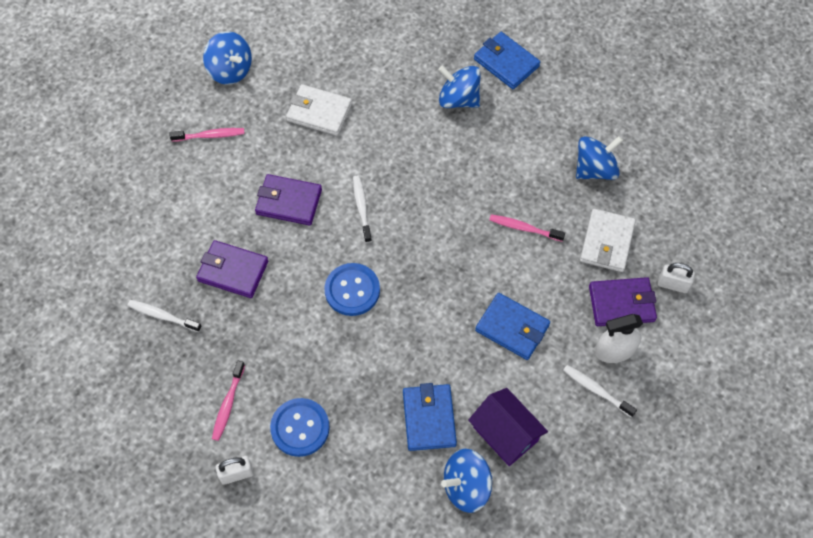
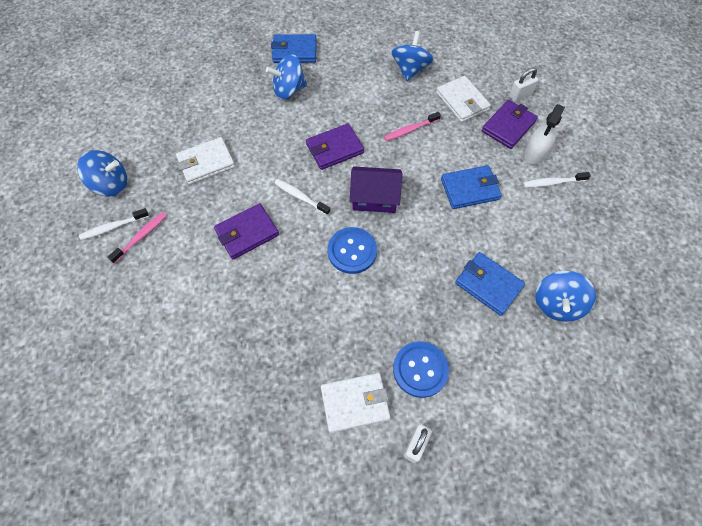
camera: 45 degrees left, 0 degrees up
white toothbrush [128,300,202,332] -> white toothbrush moved to [79,208,149,240]
purple wallet [196,240,268,298] -> purple wallet moved to [306,123,364,170]
pink toothbrush [212,361,245,441] -> white wallet [321,373,391,433]
purple house [468,388,548,466] -> purple house moved to [350,166,403,213]

